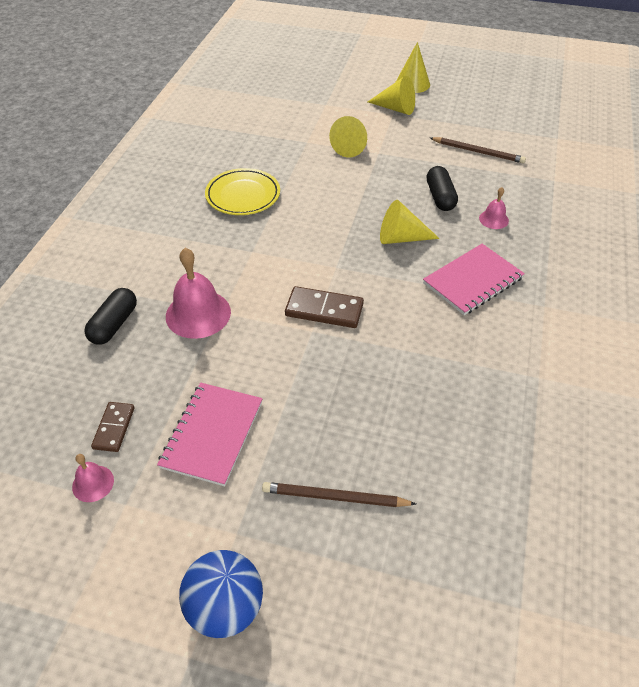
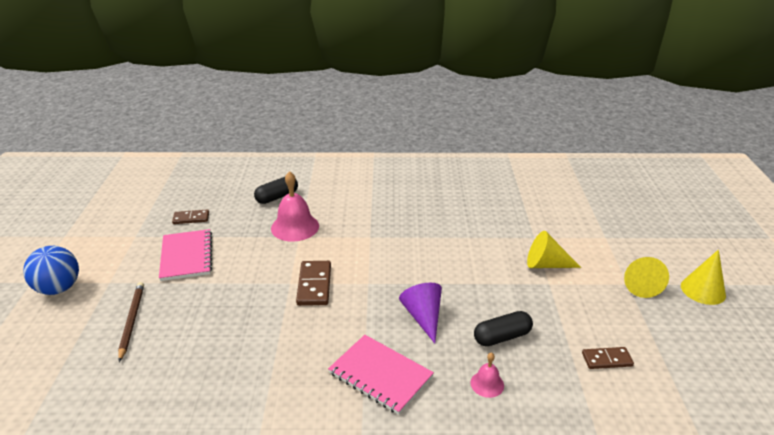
camera: 75 degrees right, 15 degrees down
pink bell [72,454,114,502] -> none
black capsule [84,288,137,345] -> black capsule turned 45 degrees counterclockwise [254,177,298,204]
pink notebook [157,383,263,486] -> pink notebook turned 75 degrees clockwise [159,229,212,281]
yellow plate [205,168,280,215] -> none
yellow cone [380,200,440,244] -> purple cone [399,283,442,344]
brown pencil [430,137,526,163] -> brown domino [582,347,634,369]

